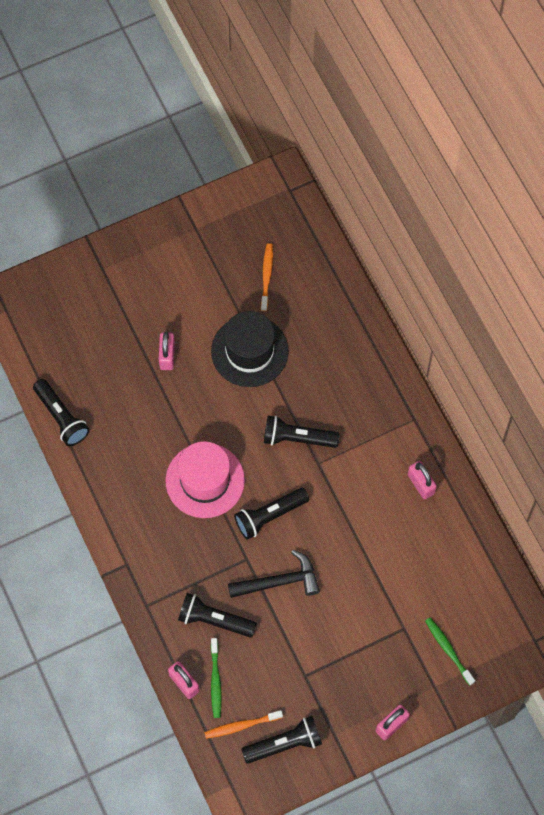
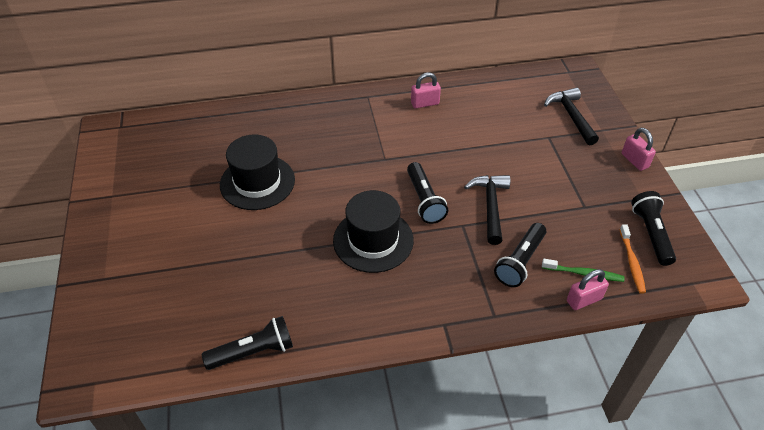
camera: 75 degrees left, 20 degrees down
pink padlock [158,332,175,370] -> none
pink hat [165,441,245,518] -> black hat [333,190,414,273]
orange toothbrush [261,243,273,311] -> none
black flashlight [264,415,339,448] -> none
green toothbrush [425,617,475,686] -> black hammer [544,87,599,145]

